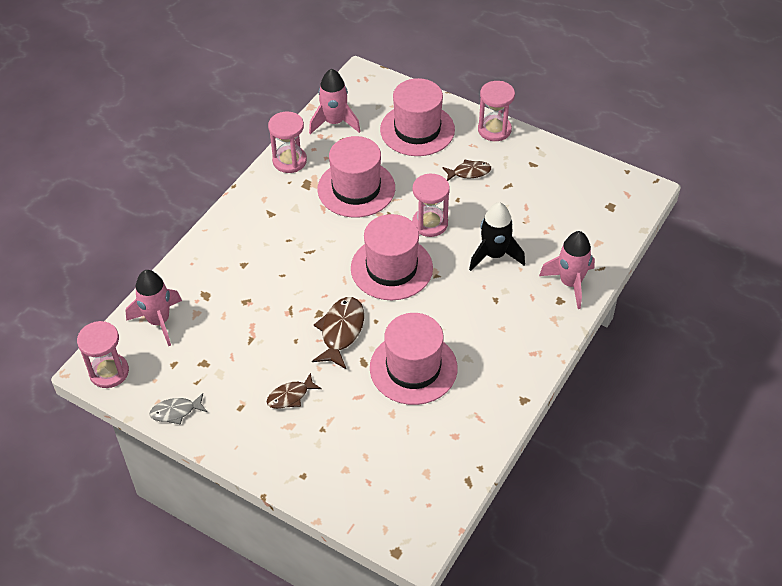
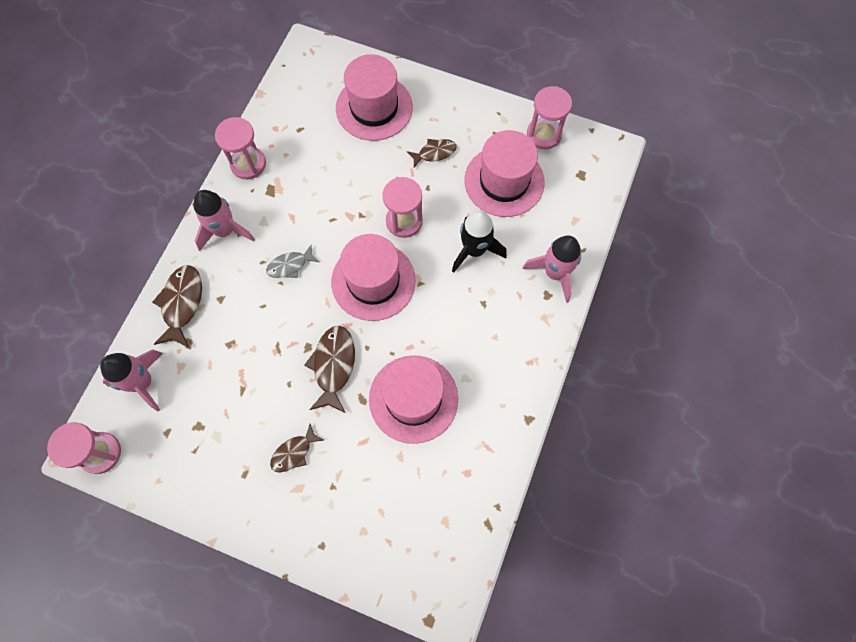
camera: 10 degrees left, 20 degrees up
grey fish [149,393,207,425] -> grey fish moved to [266,245,319,278]
pink rocket [309,69,361,134] -> pink rocket moved to [194,190,255,251]
pink hat [318,136,395,218] -> pink hat moved to [464,130,545,217]
pink hourglass [478,81,515,141] -> pink hourglass moved to [527,86,572,149]
none -> brown fish [152,265,202,347]

